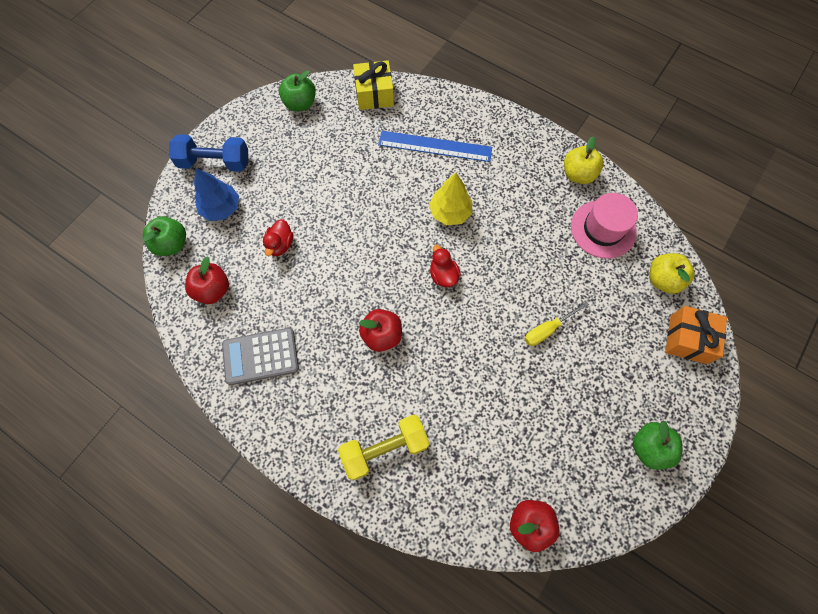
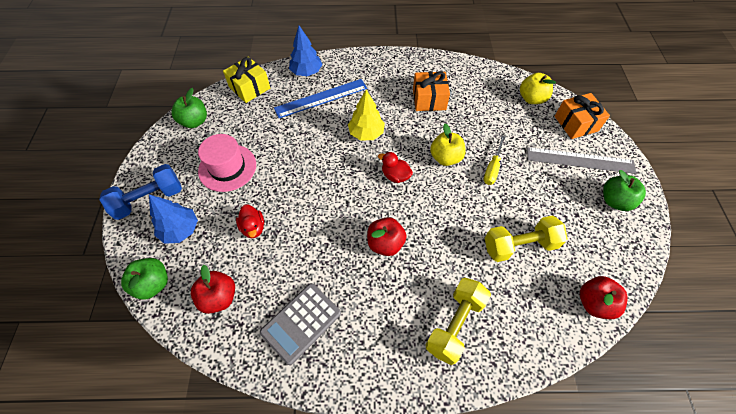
camera: 35 degrees left, 10 degrees down
yellow apple [564,136,604,184] -> yellow apple moved to [430,123,466,166]
pink hat [571,193,638,259] -> pink hat moved to [198,134,256,192]
none -> blue tree [289,26,322,76]
none -> orange gift [413,71,450,111]
none -> yellow dumbbell [485,215,568,262]
none -> grey ruler [527,147,636,174]

